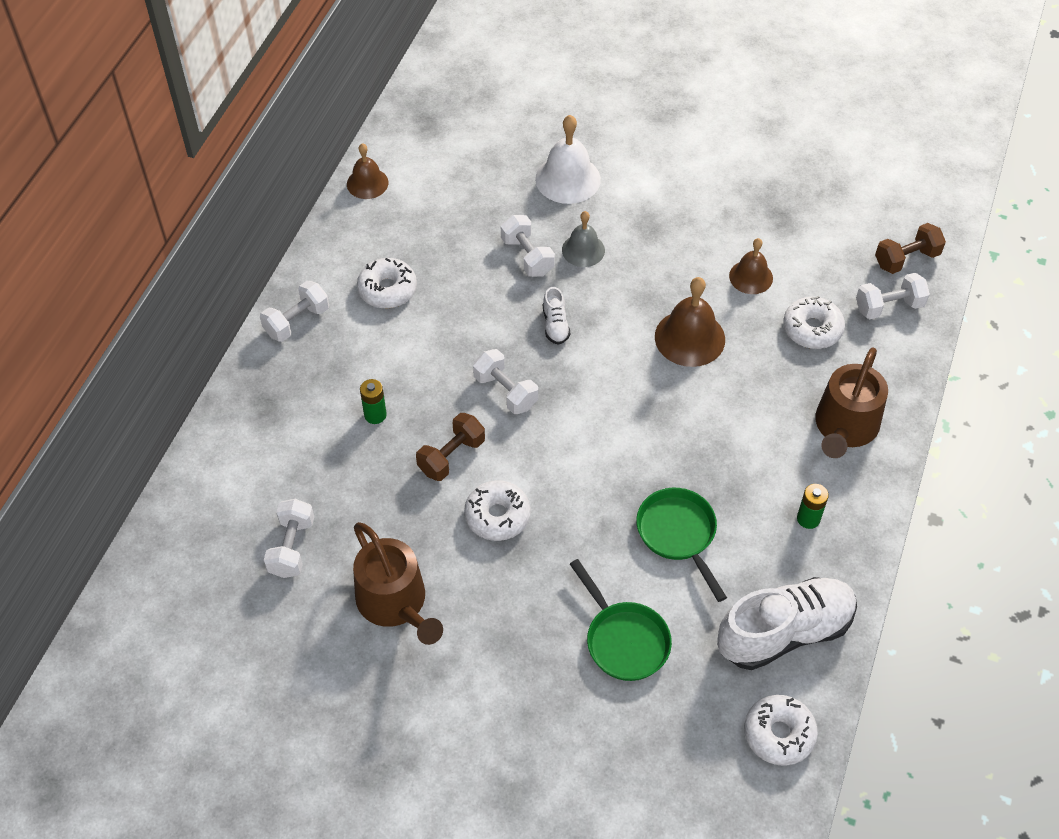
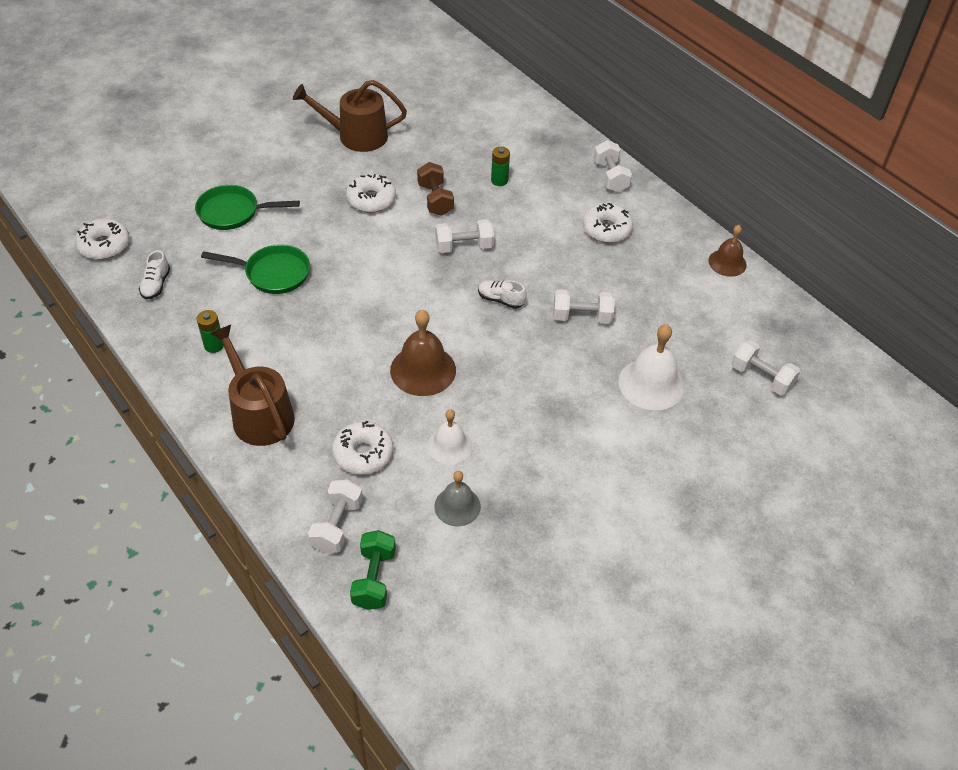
camera: 120 degrees right, 5 degrees down
white dumbbell [264,499,314,578] -> white dumbbell moved to [731,340,800,395]
grey bell [562,211,605,267] -> grey bell moved to [434,471,481,527]
white shoe [717,577,857,670] -> white shoe [139,250,170,299], size x0.43
brown bell [729,238,773,294] -> white bell [428,409,472,465]
brown dumbbell [875,223,946,274] -> green dumbbell [350,530,396,610]

